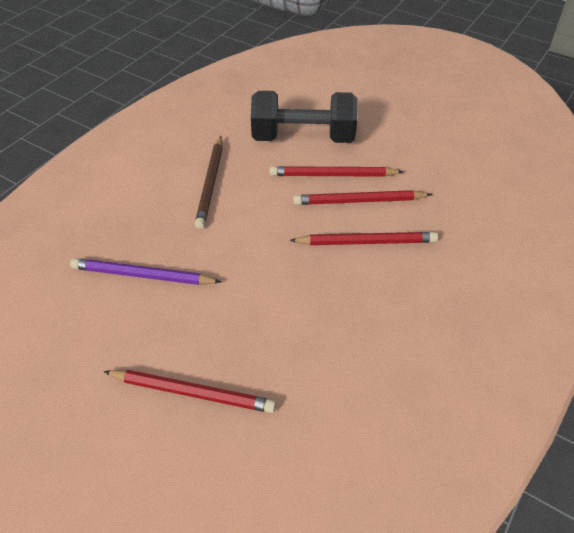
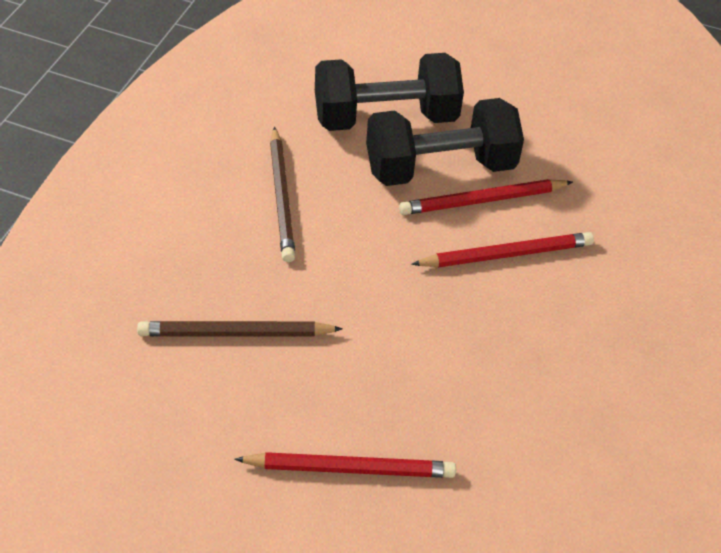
camera: 15 degrees left, 0 degrees up
purple pencil [70,258,221,285] -> brown pencil [137,321,343,336]
red pencil [270,166,403,177] -> black dumbbell [366,98,524,186]

